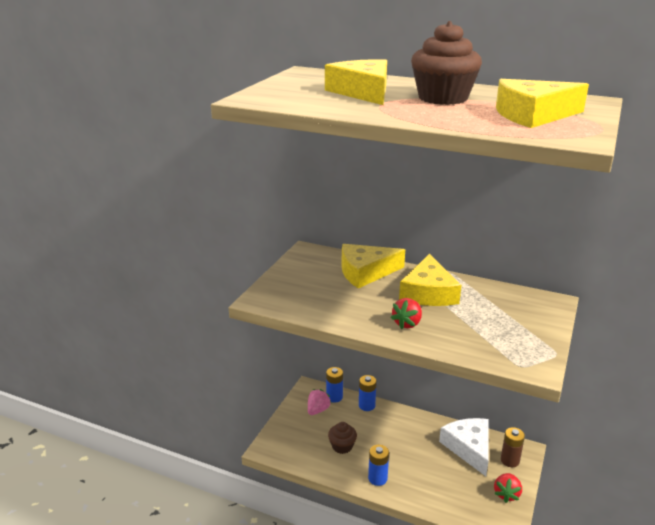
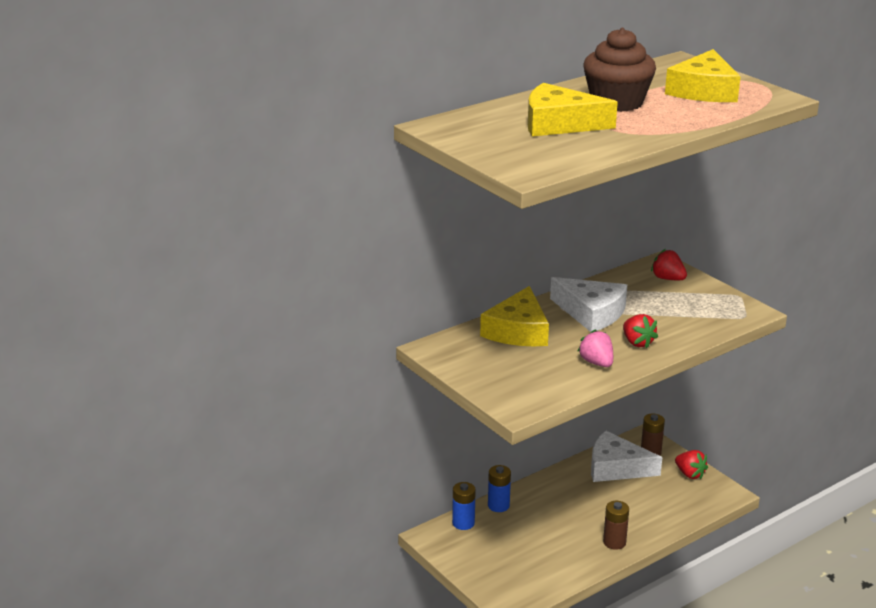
camera: 60 degrees left, 0 degrees up
pink strawberry [308,389,331,415] -> pink strawberry moved to [577,329,613,367]
brown cupcake [328,422,357,454] -> none
blue battery [368,445,389,486] -> brown battery [603,501,629,550]
yellow cheese [399,254,461,306] -> white cheese [550,277,627,332]
none -> red strawberry [651,249,687,280]

